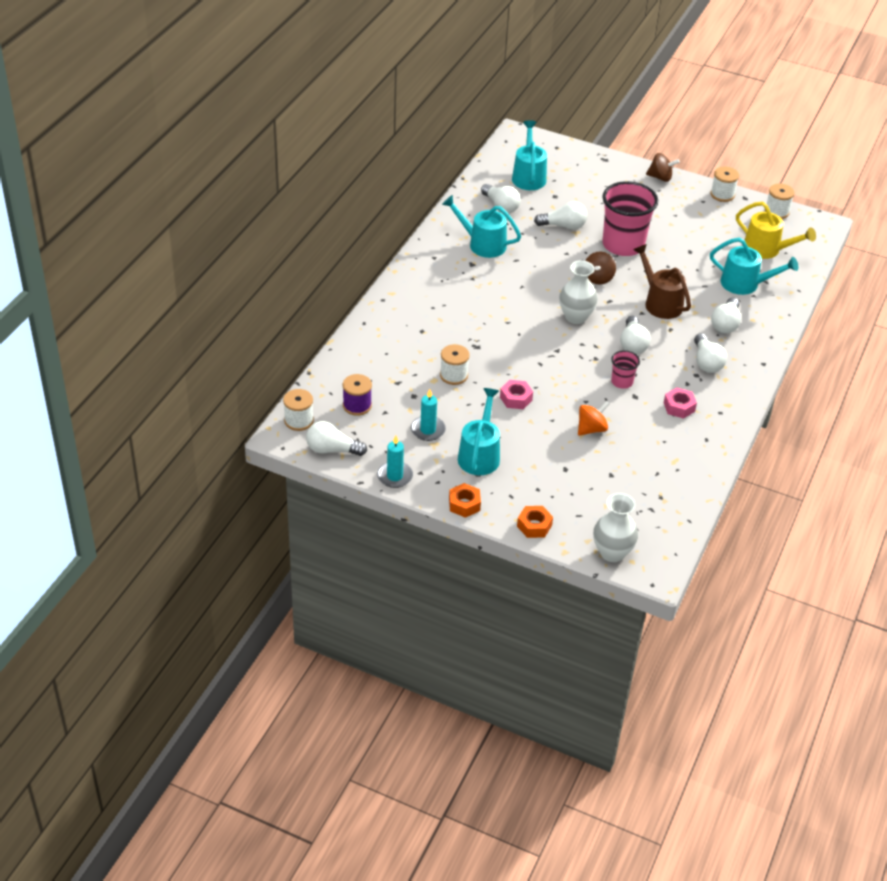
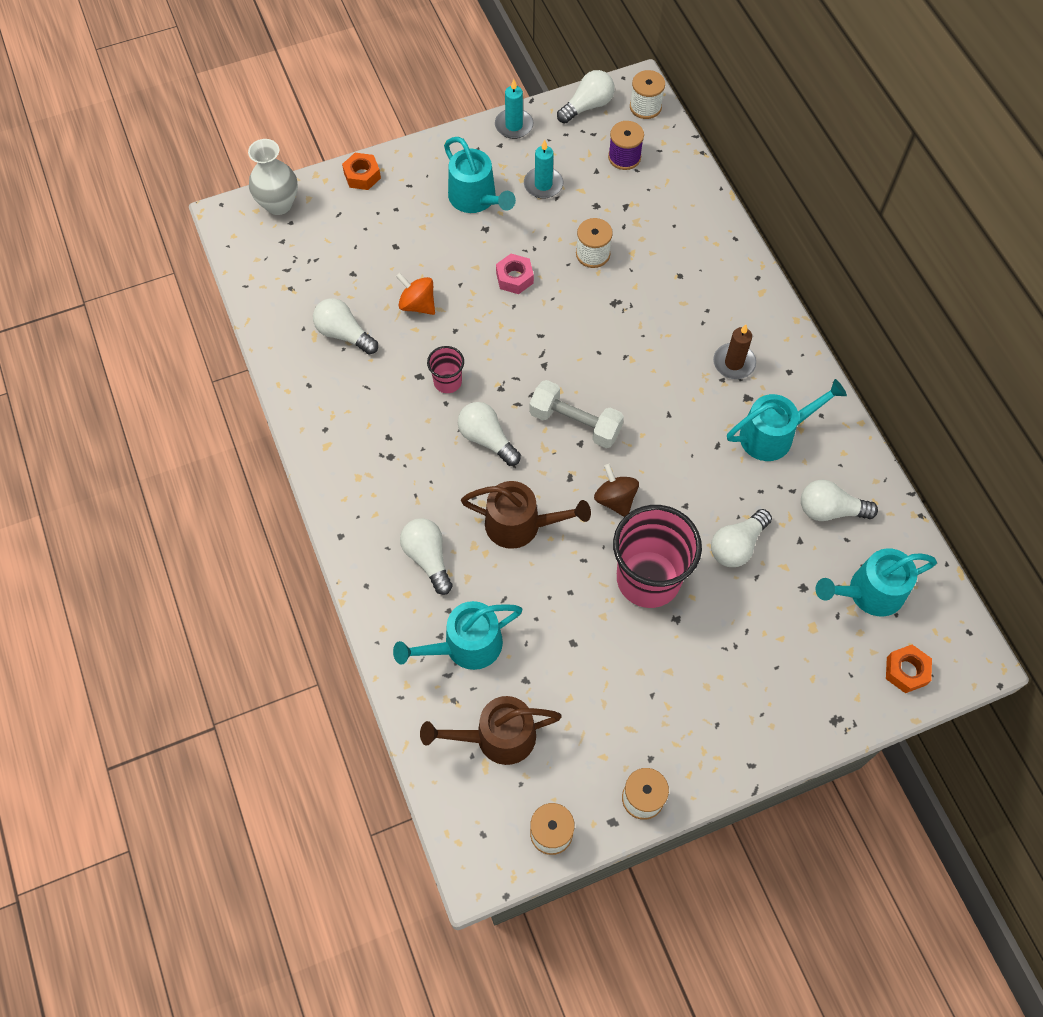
camera: 135 degrees right, 20 degrees up
orange nut [449,483,481,518] -> orange nut moved to [886,645,932,693]
turquoise watering can [512,120,547,190] -> turquoise watering can turned 120 degrees clockwise [815,548,937,616]
white vase [559,260,598,324] -> white dumbbell [529,380,624,448]
orange spinning top [578,401,610,436] -> orange spinning top turned 120 degrees clockwise [396,273,435,315]
brown spinning top [646,153,680,182] -> none
pink nut [664,387,697,419] -> none
white light bulb [694,333,727,373] -> white light bulb moved to [313,298,378,355]
yellow watering can [736,202,816,259] -> brown watering can [420,696,562,765]
none -> brown candle [713,324,756,379]

